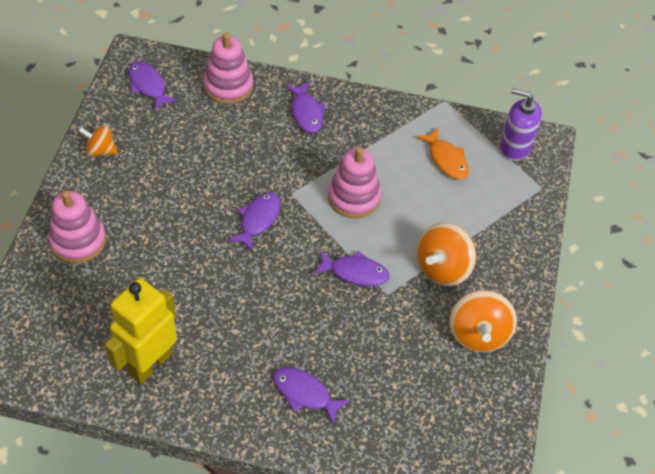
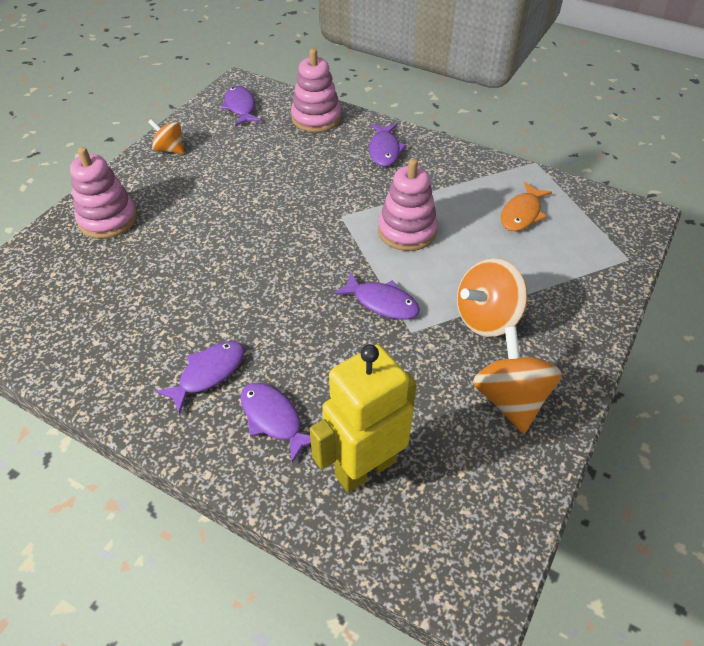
camera: 20 degrees right, 5 degrees down
yellow robot [104,278,177,384] -> yellow robot moved to [310,344,417,493]
purple fish [228,192,281,252] -> purple fish moved to [155,341,244,414]
orange fish [416,128,469,180] -> orange fish turned 45 degrees clockwise [501,182,552,231]
orange spinning top [449,290,517,352] -> orange spinning top turned 150 degrees clockwise [473,326,562,434]
purple soap dispenser [500,88,542,161] -> none

